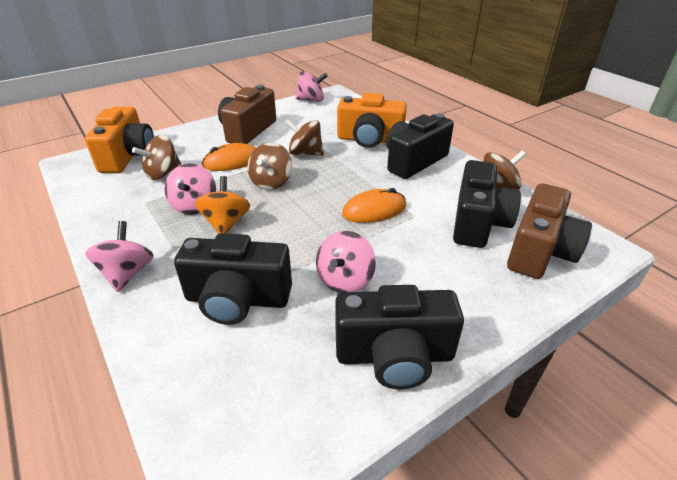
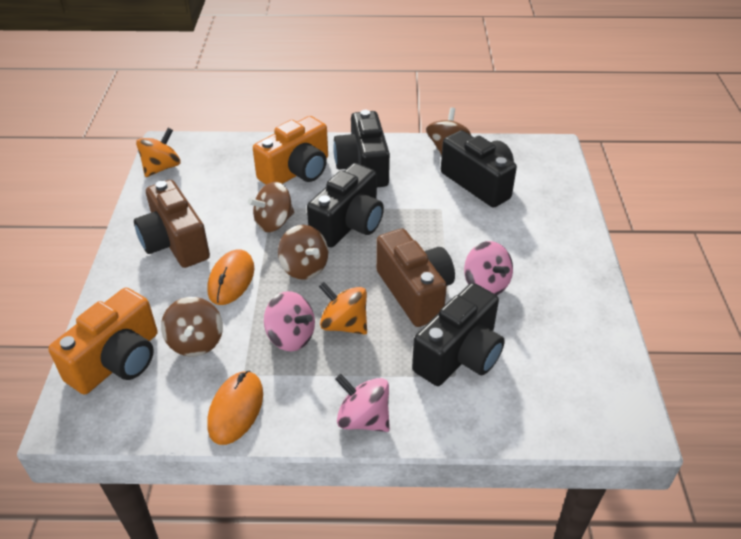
camera: 55 degrees left, 5 degrees up
orange camera [85,107,154,173] -> orange camera turned 90 degrees clockwise [48,287,158,395]
pink spinning top [295,71,327,102] -> orange spinning top [136,128,180,177]
black camera [335,285,464,389] -> black camera moved to [307,163,384,247]
orange mouse [342,188,406,223] -> orange mouse moved to [207,371,263,445]
brown camera [507,183,592,279] -> brown camera moved to [376,229,455,327]

